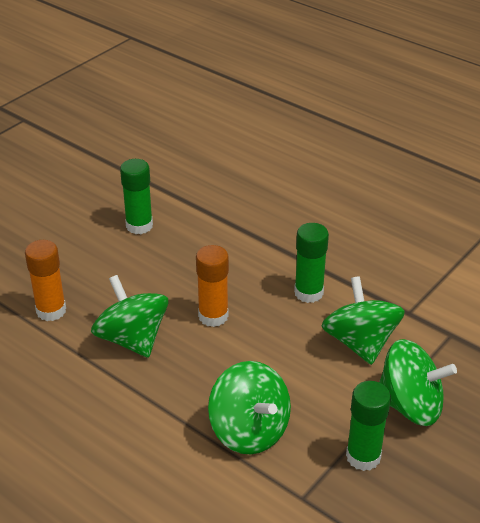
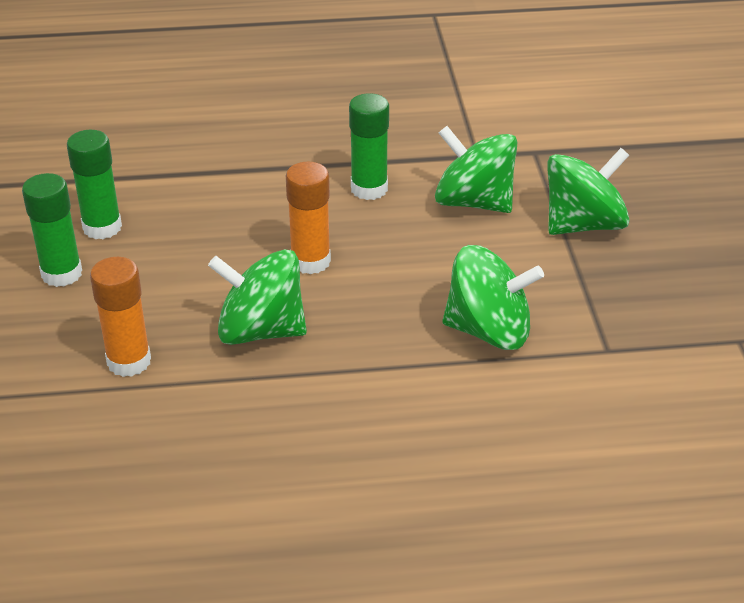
camera: 45 degrees left, 0 degrees up
green glue stick [346,381,391,471] -> green glue stick moved to [22,173,82,287]

